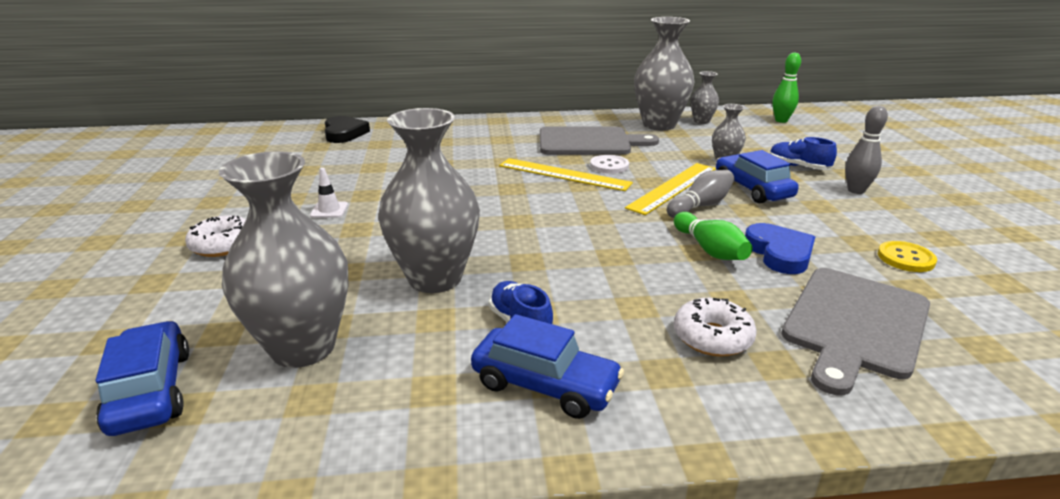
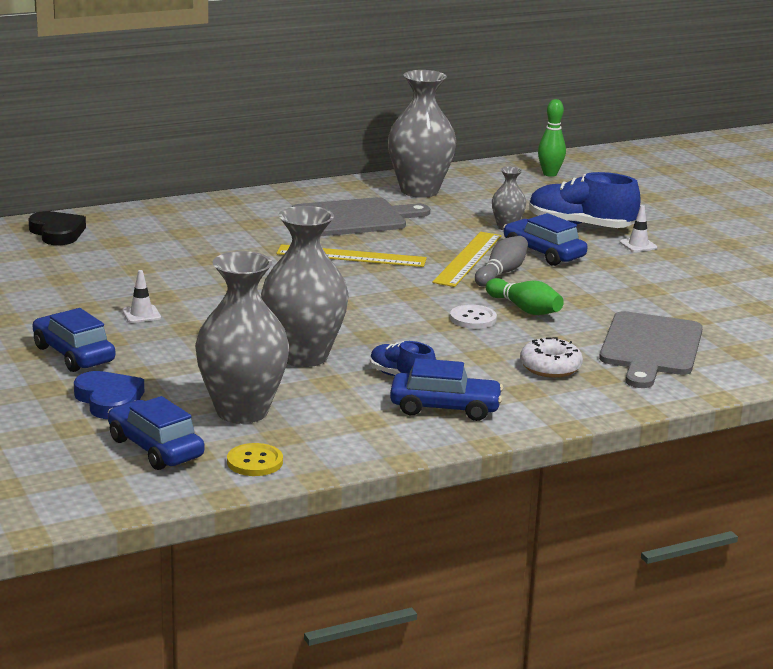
camera: 20 degrees left, 5 degrees down
white donut [185,215,246,257] -> blue car [33,308,115,372]
white button [590,155,629,174] -> white button moved to [450,305,497,329]
grey vase [691,71,719,124] -> none
blue heart [745,223,815,274] -> blue heart moved to [74,371,144,419]
blue shoe [770,137,837,170] -> blue shoe [529,172,641,228], size x1.70
grey bowling pin [845,106,888,194] -> white traffic cone [620,205,657,252]
yellow button [878,241,937,272] -> yellow button moved to [227,443,283,476]

